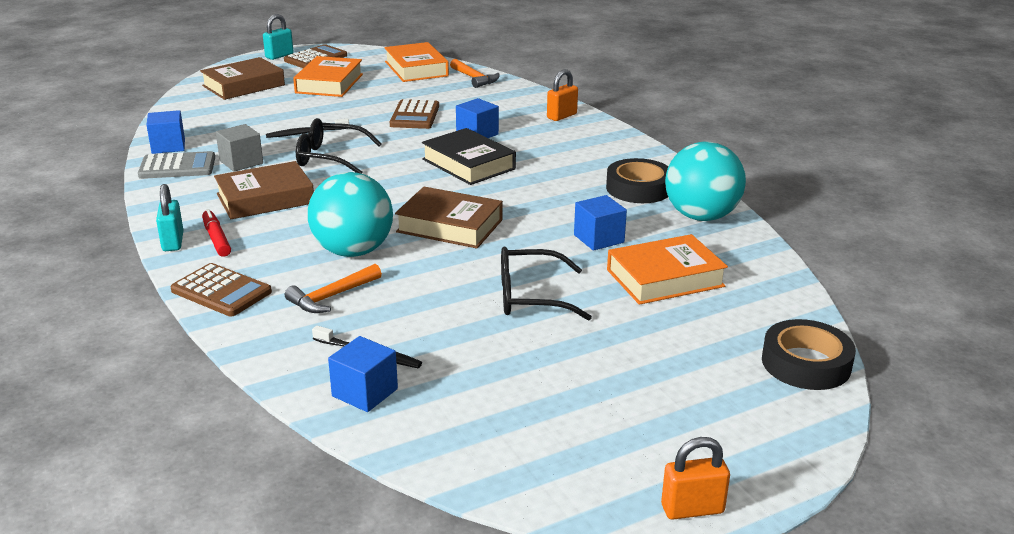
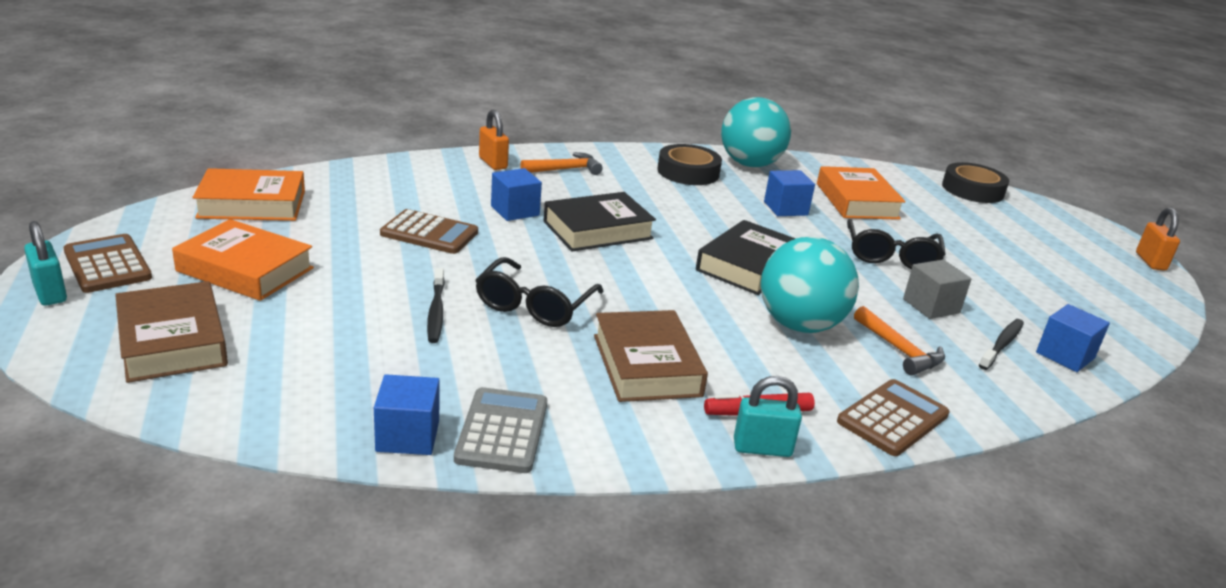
camera: 80 degrees left, 0 degrees up
grey cube [216,124,263,171] -> grey cube moved to [903,260,971,319]
brown book [395,187,503,249] -> black book [696,220,796,295]
orange hammer [450,59,499,88] -> orange hammer moved to [520,152,603,175]

